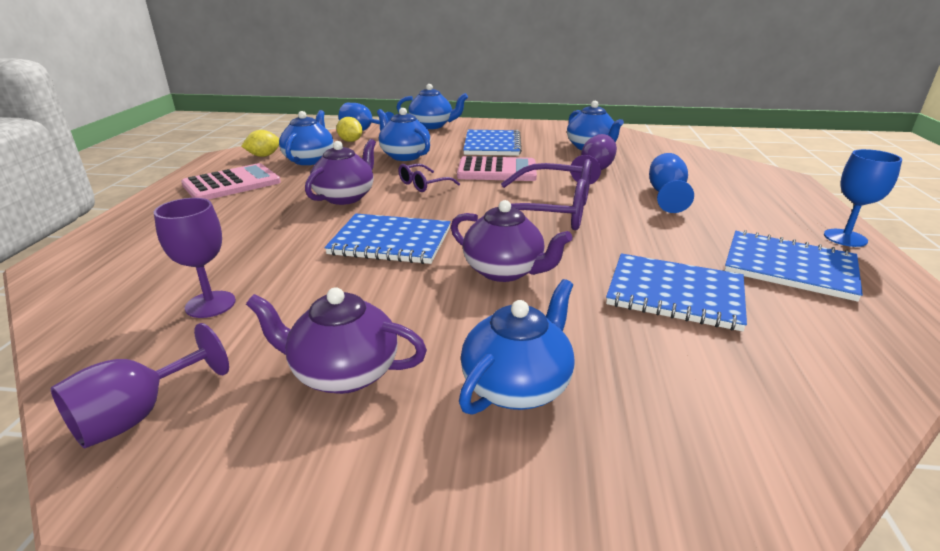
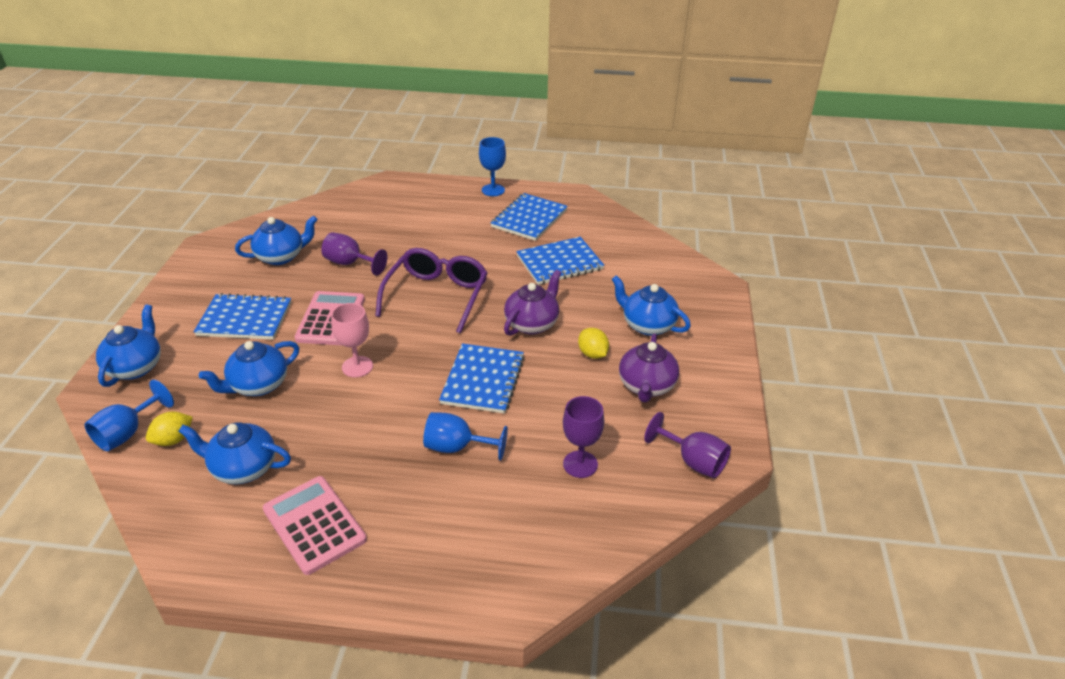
camera: 90 degrees left, 10 degrees up
yellow lemon [241,130,279,157] -> yellow lemon moved to [578,328,609,359]
purple teapot [305,139,376,205] -> none
purple glasses [398,164,460,192] -> pink goblet [331,303,373,378]
blue notebook [606,253,747,332] -> blue notebook turned 45 degrees clockwise [516,237,604,285]
blue goblet [649,153,694,213] -> blue goblet moved to [423,412,508,461]

